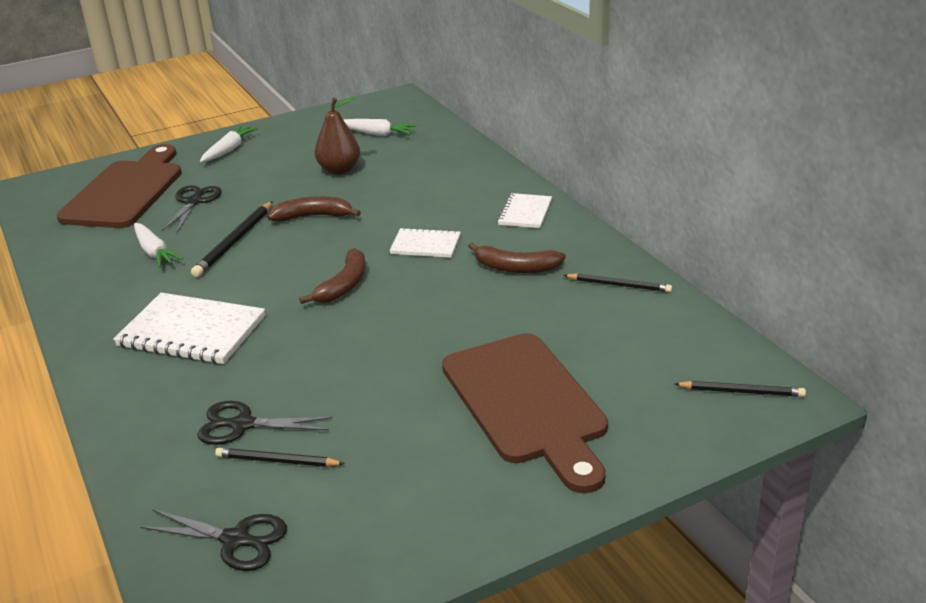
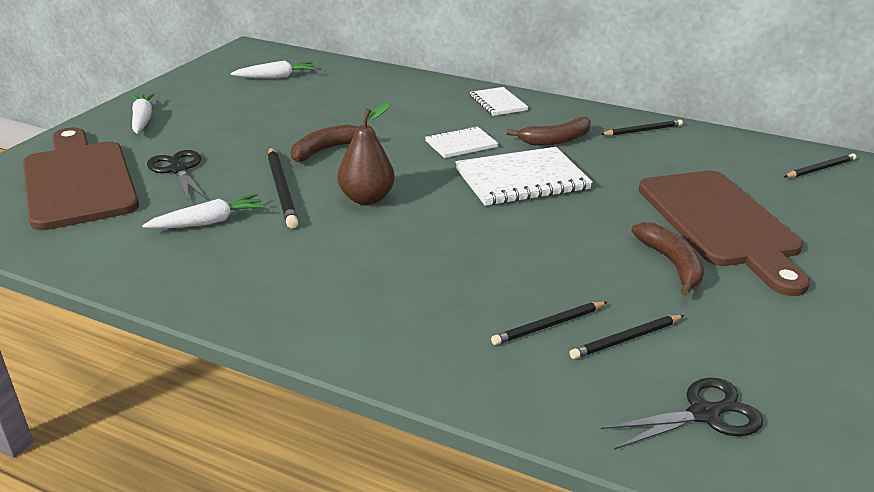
camera: 40 degrees left, 0 degrees up
white notebook [113,293,265,364] -> white notebook moved to [455,147,593,206]
white carrot [134,223,183,268] -> white carrot turned 45 degrees counterclockwise [142,193,265,229]
black scissors [197,401,333,445] -> black pencil [491,301,607,345]
brown banana [299,248,366,304] -> brown banana moved to [631,222,704,296]
brown pear [315,96,360,175] -> brown pear moved to [337,102,395,205]
brown cutting board [442,333,608,493] -> brown cutting board turned 45 degrees clockwise [639,171,810,296]

